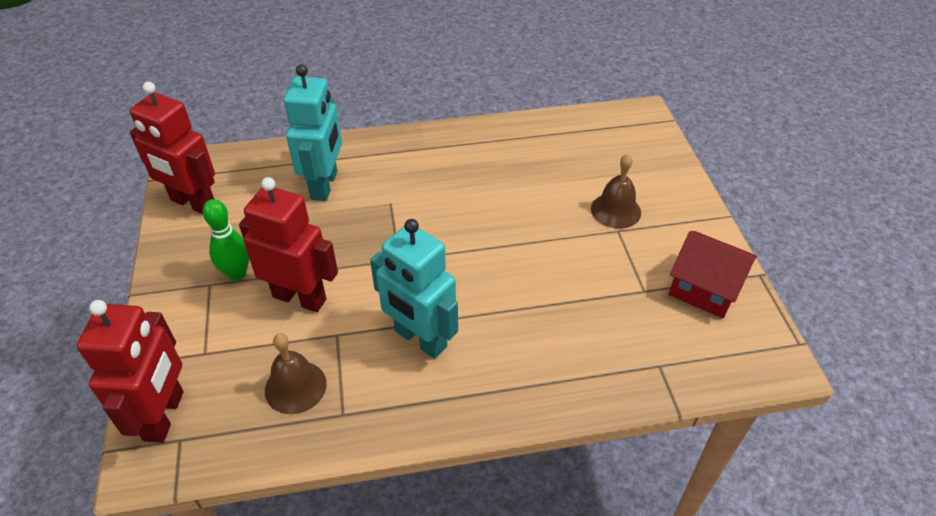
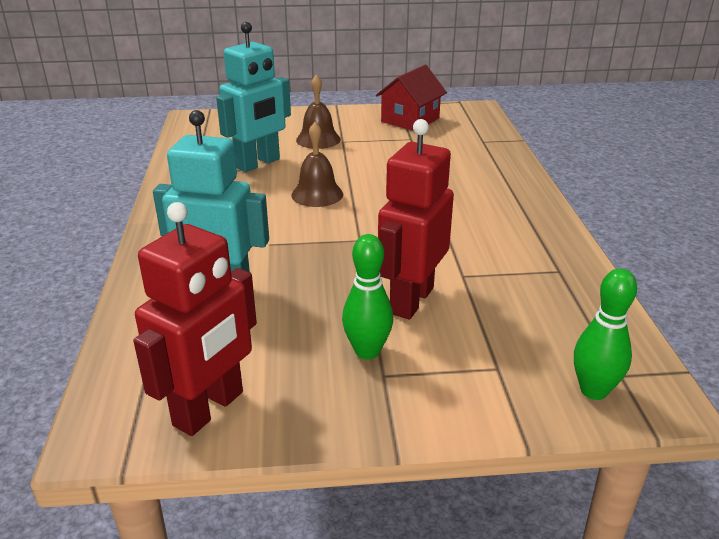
camera: 85 degrees left, 15 degrees down
red robot [77,300,184,443] -> green bowling pin [574,268,637,400]
brown bell [265,333,327,414] -> brown bell moved to [291,122,343,207]
turquoise robot [370,219,458,359] -> turquoise robot moved to [216,22,291,172]

